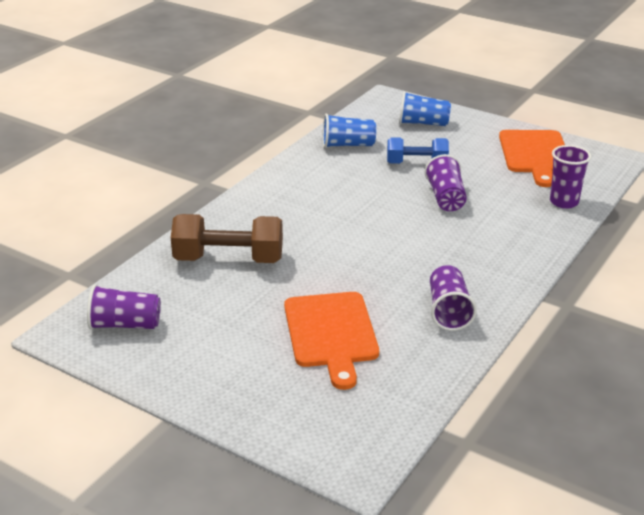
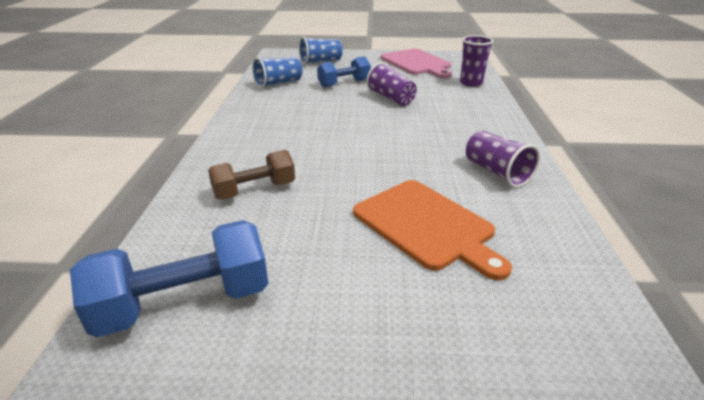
camera: 30 degrees left, 0 degrees up
purple cup [87,284,161,330] -> blue dumbbell [70,220,269,337]
brown dumbbell [171,214,283,263] -> brown dumbbell [208,150,295,200], size x0.66
orange cutting board [499,130,565,187] -> pink cutting board [381,48,452,78]

